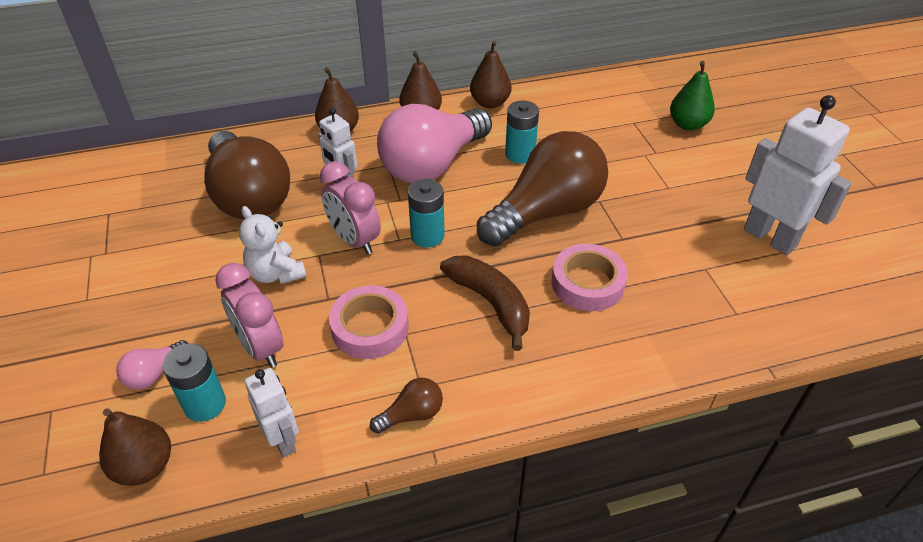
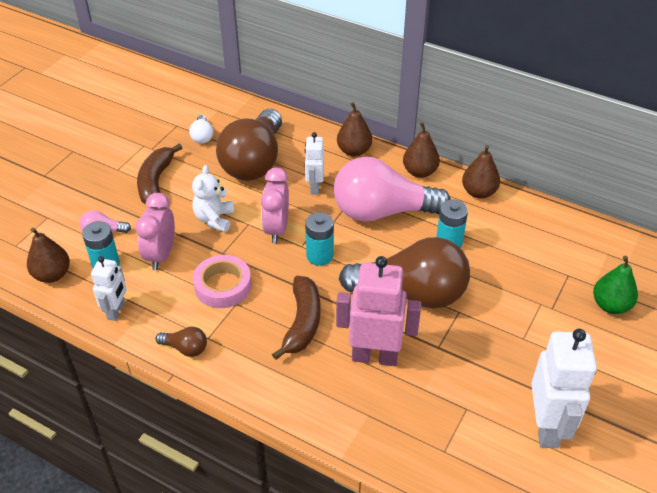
camera: 45 degrees right, 0 degrees up
pink tape [551,244,628,311] -> pink robot [336,256,421,366]
none -> brown banana [137,143,183,205]
none -> white light bulb [189,115,213,144]

